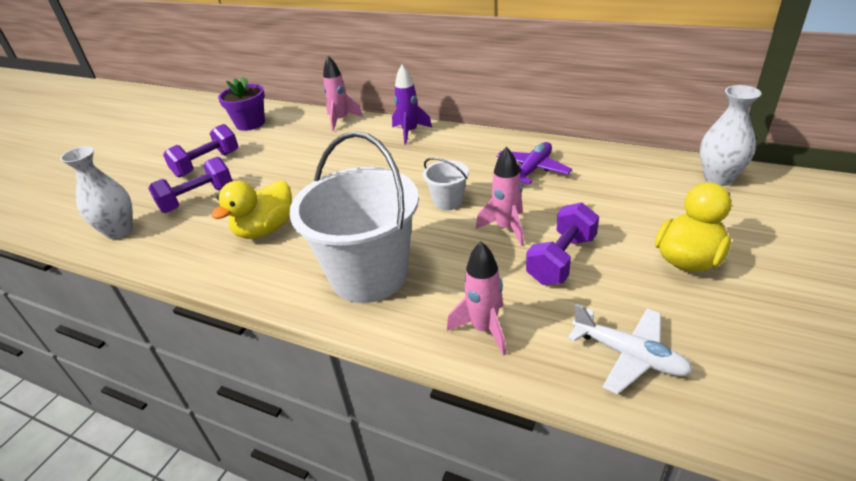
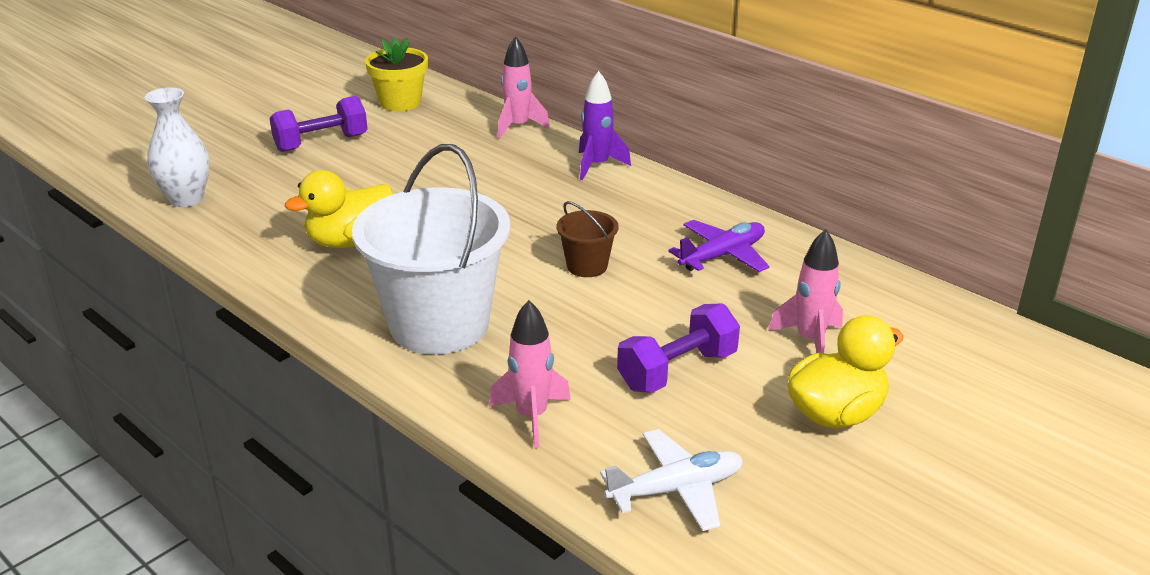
camera: 15 degrees right, 5 degrees down
purple dumbbell [148,157,233,213] -> none
purple flower pot [218,76,265,131] -> yellow flower pot [365,38,428,111]
white bucket [423,157,469,210] -> brown bucket [557,201,619,277]
pink rocket [476,147,524,246] -> pink rocket moved to [768,229,843,353]
white plane [568,304,693,395] -> white plane turned 75 degrees counterclockwise [600,429,743,531]
white vase [700,85,762,186] -> none

